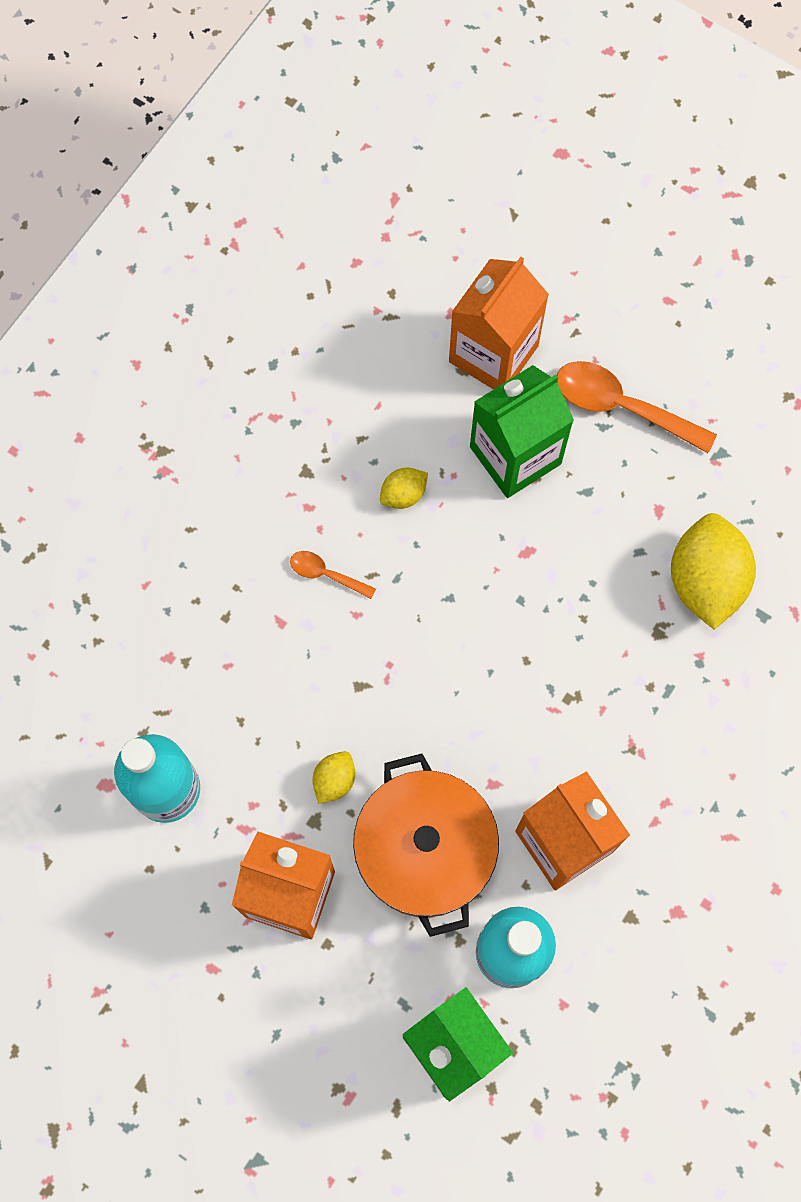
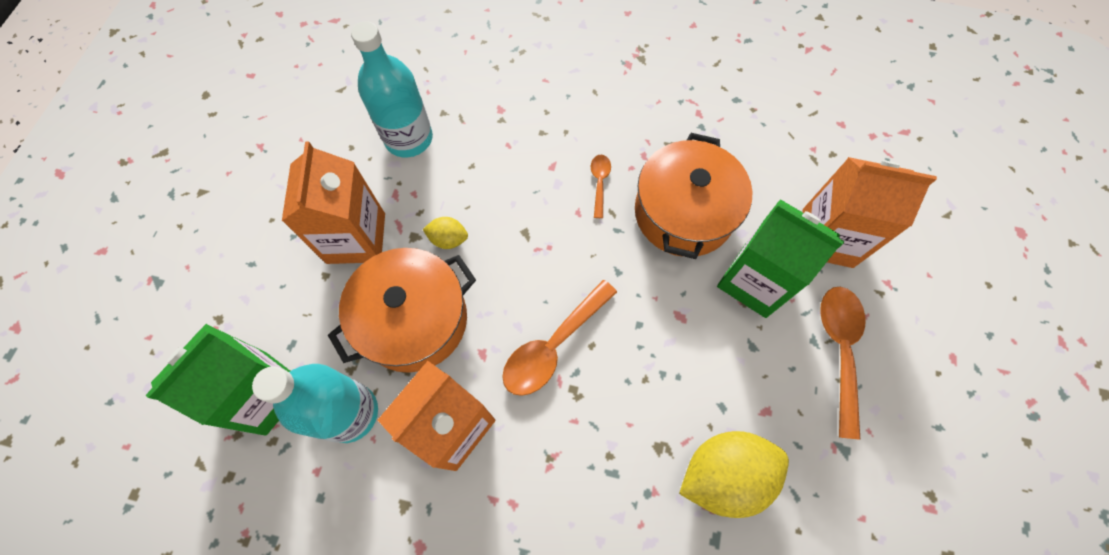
camera: 70 degrees right, 5 degrees down
yellow lemon [380,468,428,509] -> orange pot [635,133,752,259]
none -> orange spoon [502,280,617,396]

